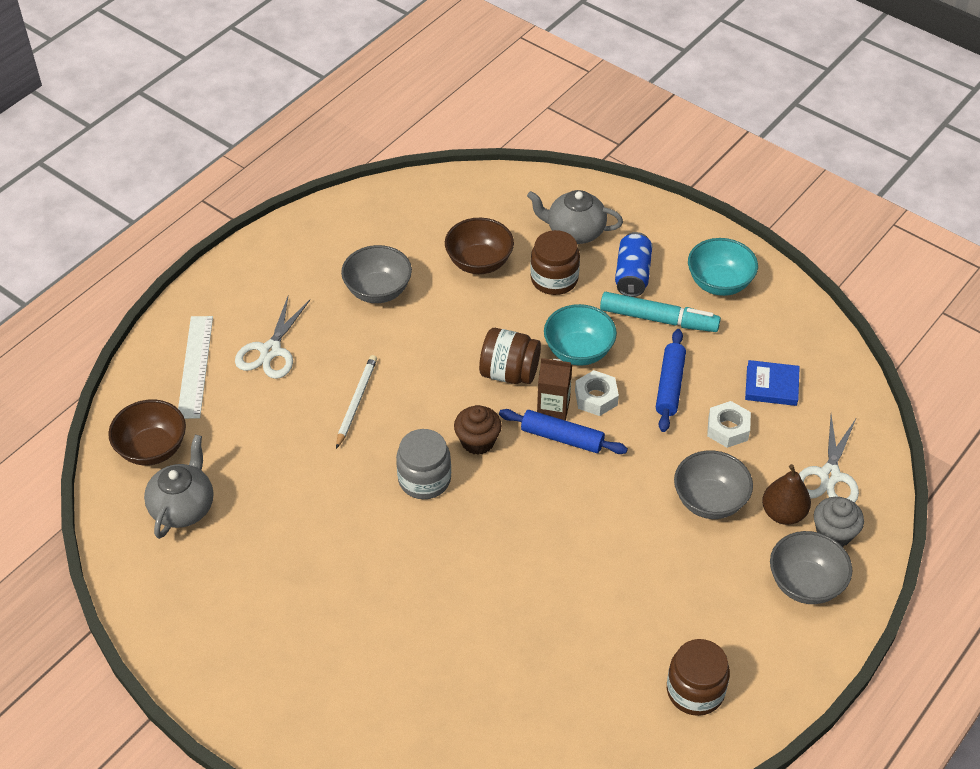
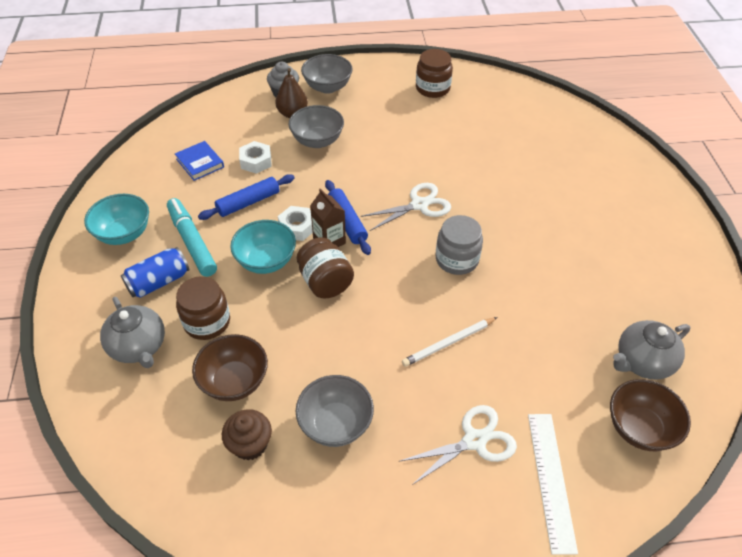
camera: 135 degrees left, 0 degrees up
white ruler [178,316,213,419] -> white ruler turned 45 degrees counterclockwise [528,414,578,555]
brown cupcake [454,405,502,455] -> brown cupcake moved to [222,409,272,460]
white scissors [799,415,859,503] -> white scissors moved to [361,183,451,231]

